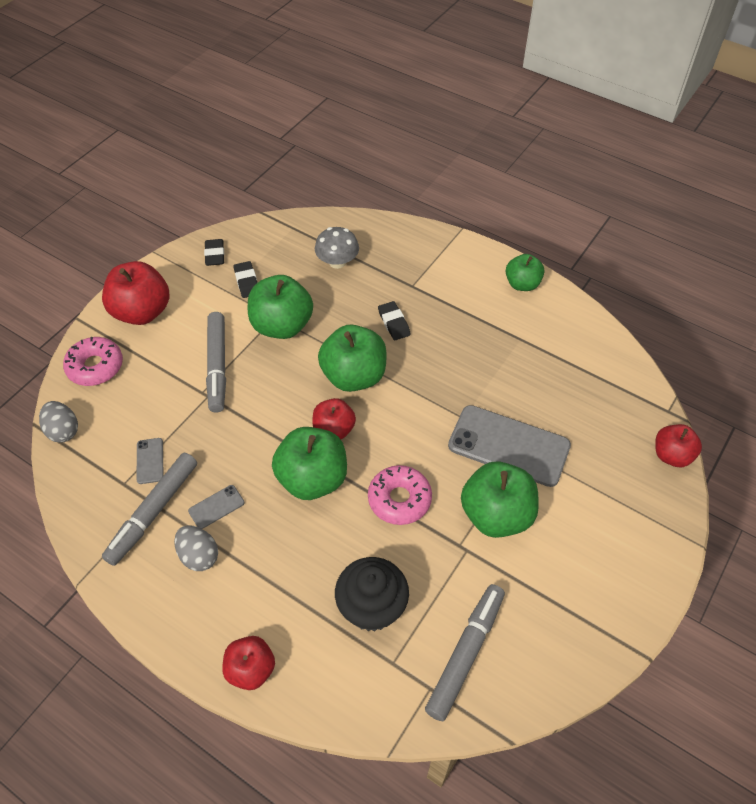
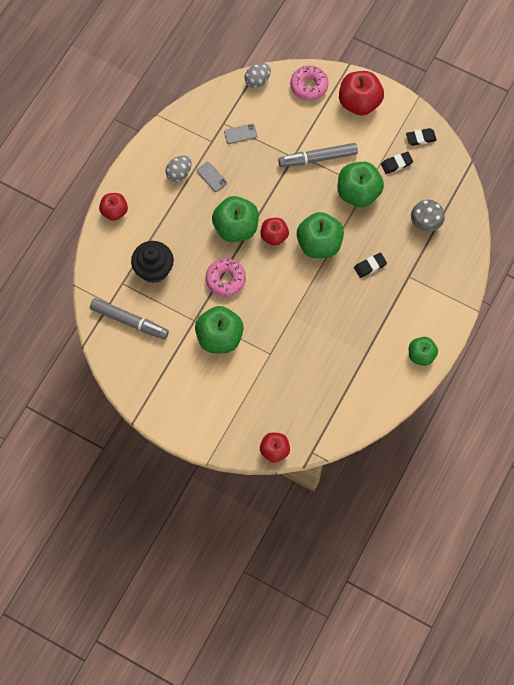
camera: 85 degrees right, 15 degrees up
grey marker [102,453,197,566] -> none
grey phone [448,405,571,487] -> none

